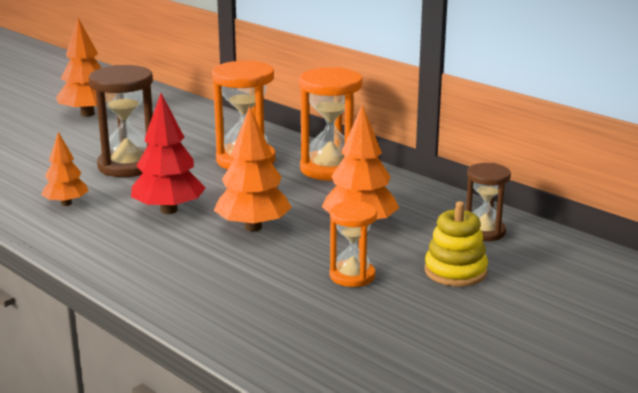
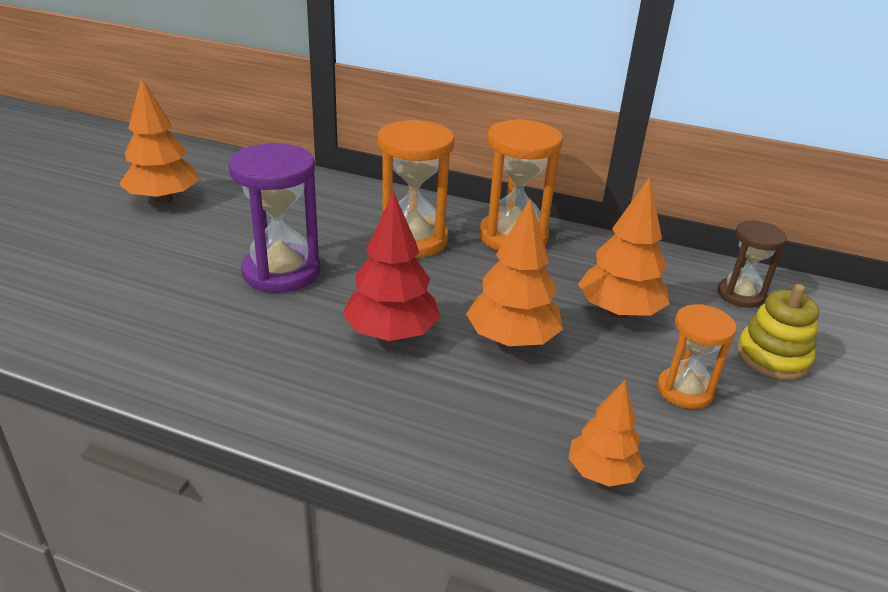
camera: 25 degrees left, 10 degrees up
orange tree [41,132,89,206] -> orange tree moved to [569,380,644,487]
brown hourglass [89,65,153,177] -> purple hourglass [228,143,320,293]

